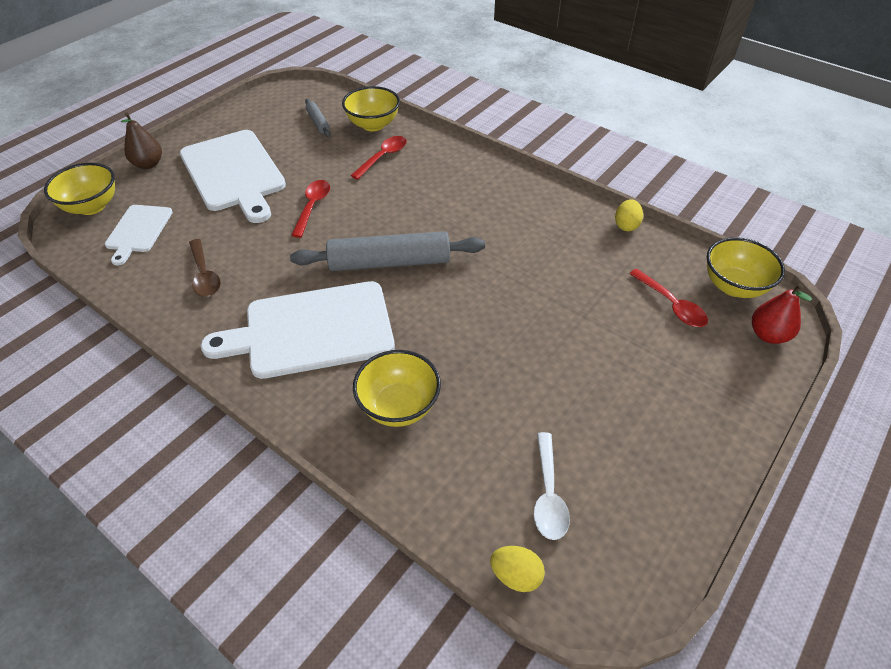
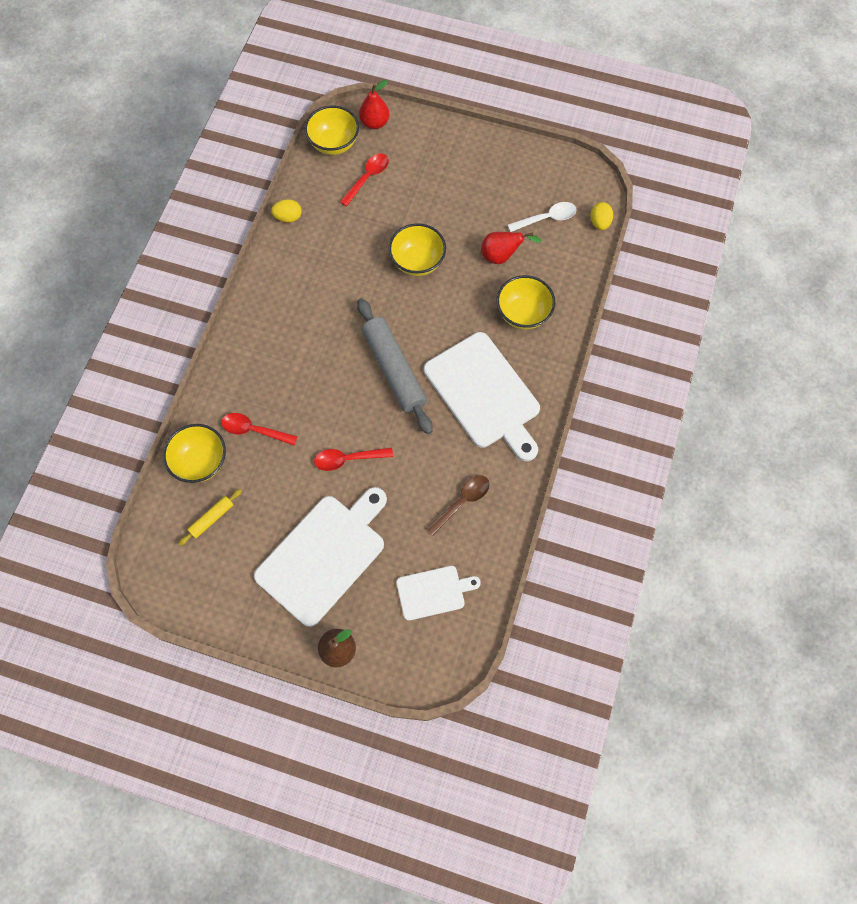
camera: 110 degrees left, 20 degrees up
yellow bowl [44,163,115,215] -> yellow bowl moved to [389,223,446,276]
grey rolling pin [305,99,331,137] -> yellow rolling pin [178,489,242,546]
none -> red pear [481,232,542,264]

